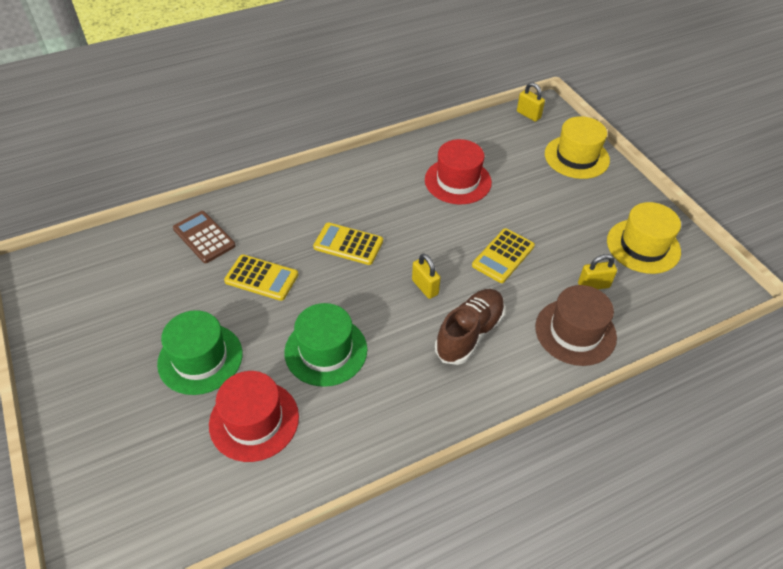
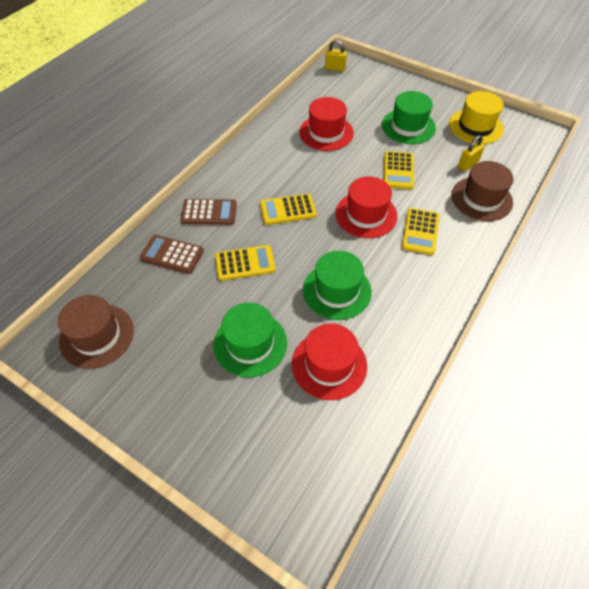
camera: 30 degrees left, 5 degrees up
yellow padlock [412,253,441,299] -> red hat [335,176,398,238]
brown shoe [435,289,505,365] -> yellow calculator [402,208,440,255]
yellow hat [545,116,610,179] -> none
none -> brown hat [58,295,134,369]
none -> brown calculator [181,199,237,225]
none -> green hat [382,91,436,144]

